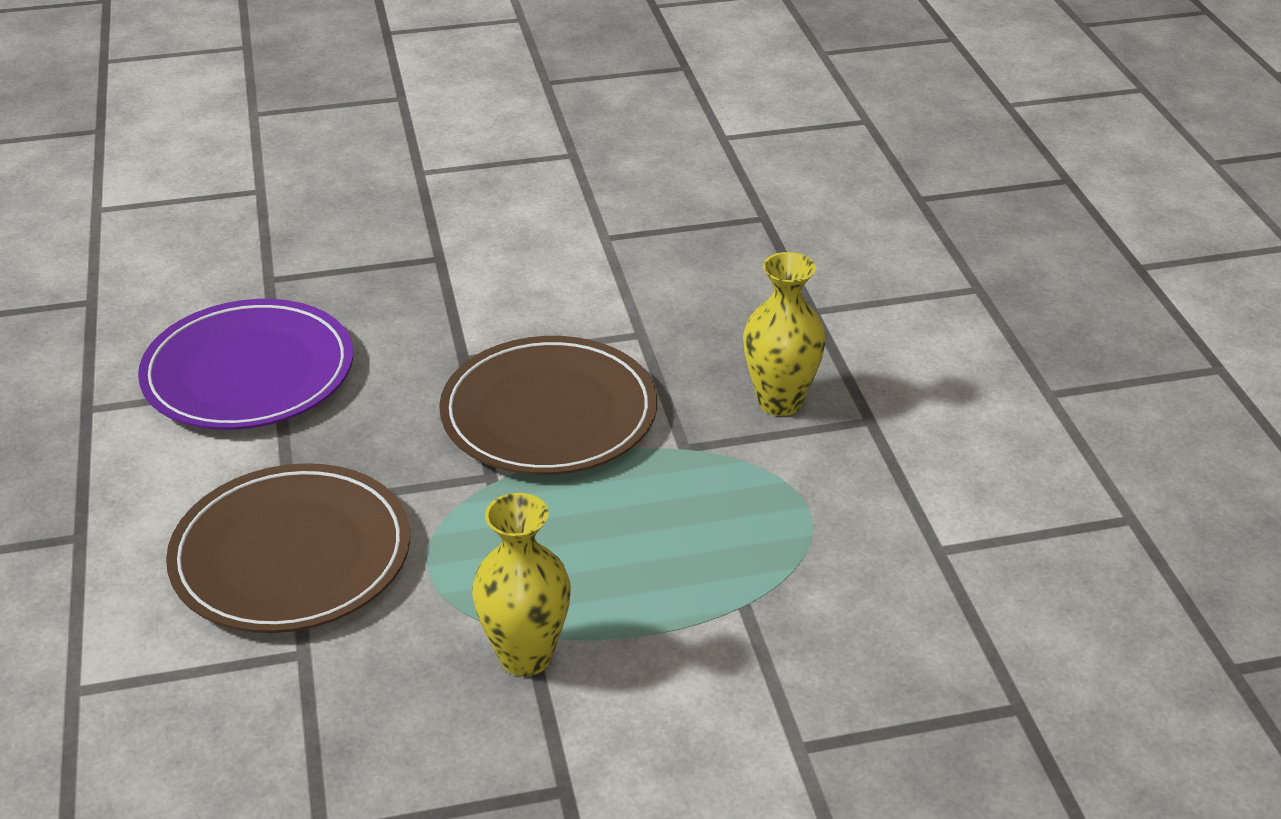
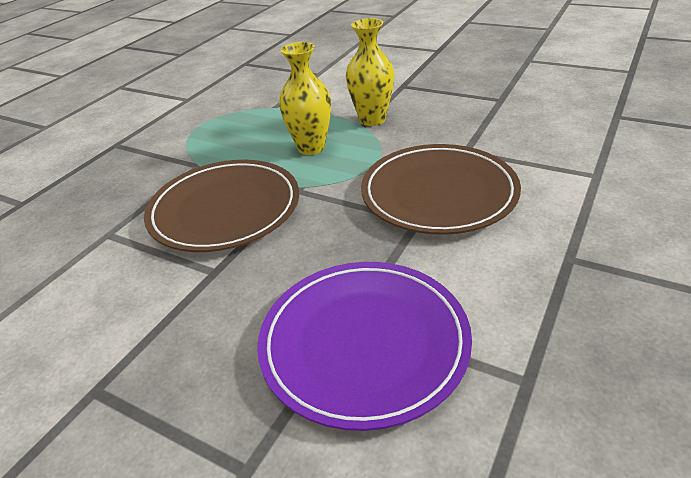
camera: 135 degrees left, 0 degrees up
yellow vase [743,252,826,416] -> yellow vase moved to [279,42,331,155]

